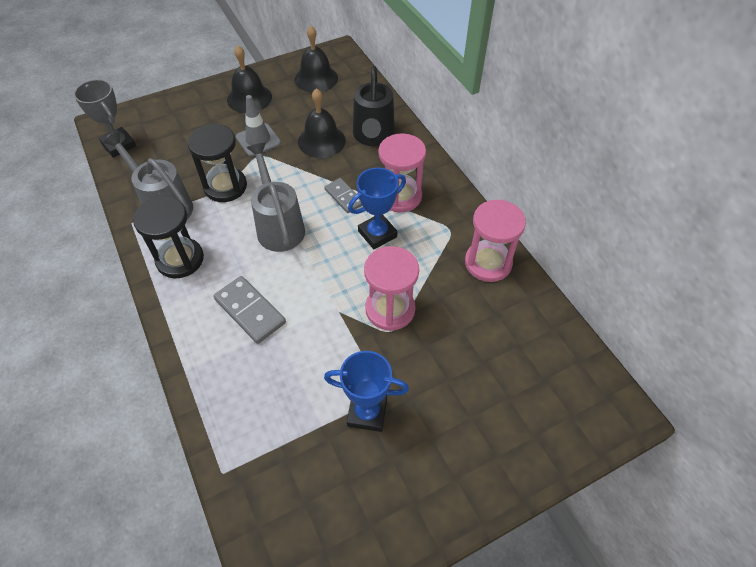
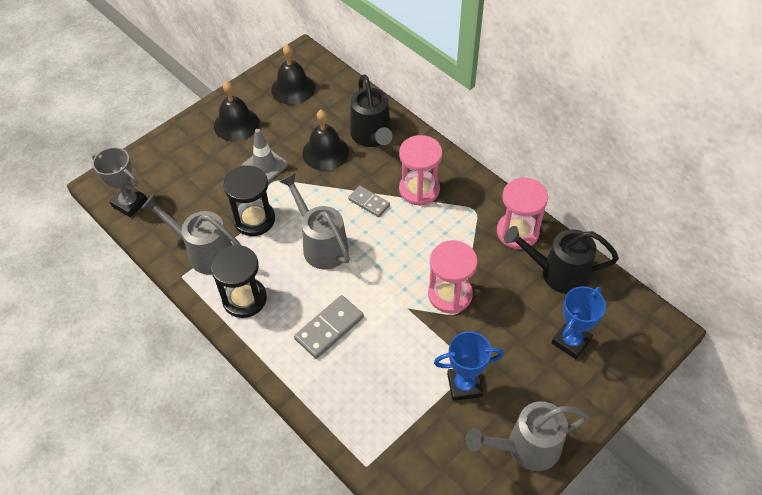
camera: 15 degrees left, 0 degrees up
grey domino [213,276,286,344] -> grey domino turned 75 degrees counterclockwise [294,295,364,359]
blue trophy [348,168,406,249] -> blue trophy moved to [551,286,606,359]
none -> grey watering can [466,401,589,471]
none -> black watering can [504,226,619,294]

